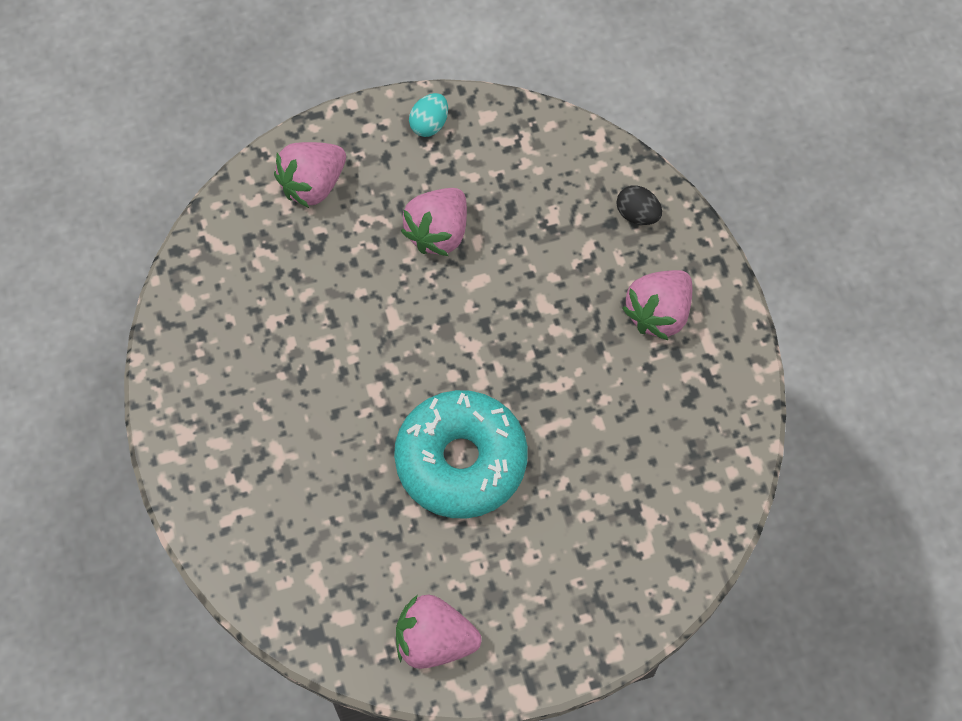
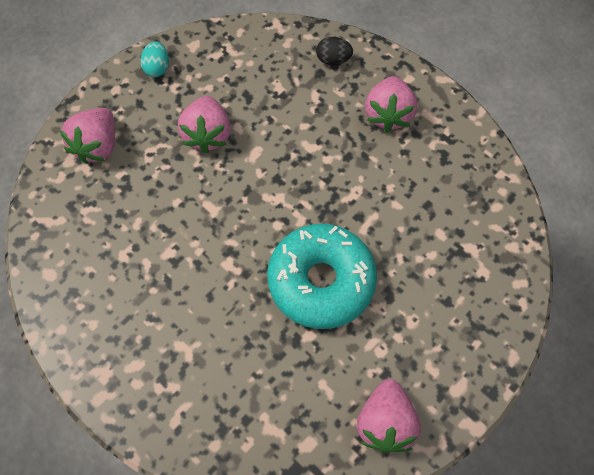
camera: 30 degrees left, 0 degrees up
pink strawberry [396,594,482,669] -> pink strawberry turned 60 degrees counterclockwise [357,379,420,453]

